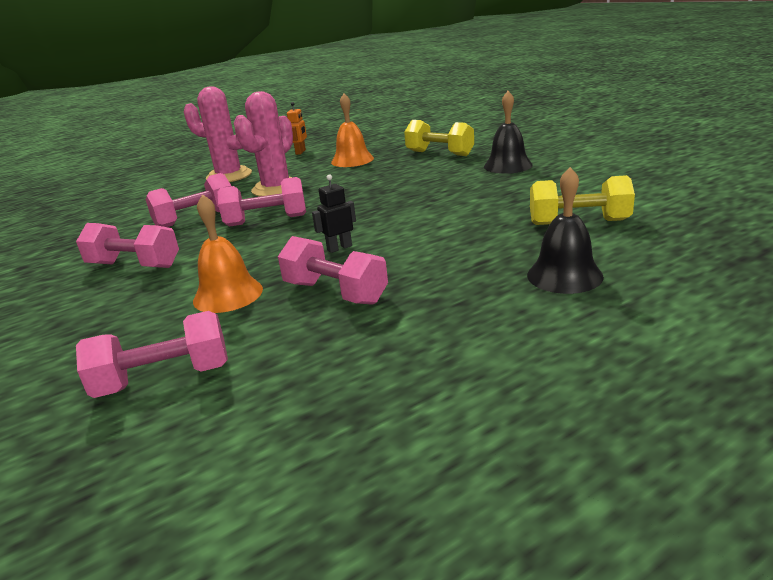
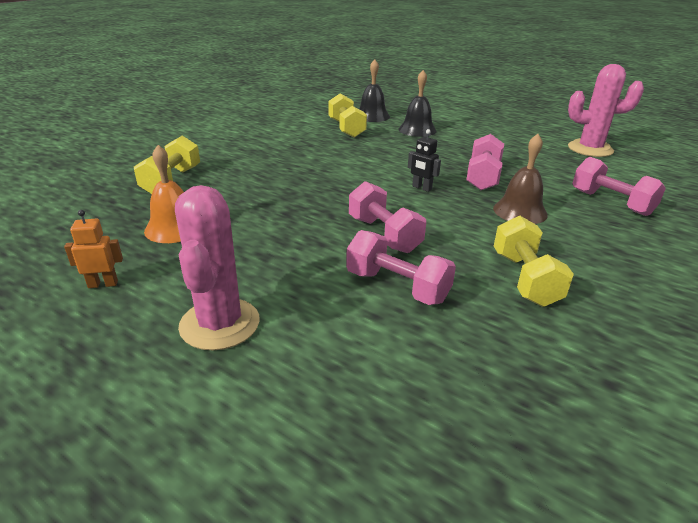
camera: 115 degrees left, 5 degrees up
pink dumbbell [76,223,179,268] -> yellow dumbbell [494,216,574,307]
orange bell [193,194,263,313] -> brown bell [493,134,548,224]
pink cactus [235,91,293,197] -> pink cactus moved to [568,64,644,157]
black bell [484,91,533,174] -> black bell moved to [359,59,390,122]

